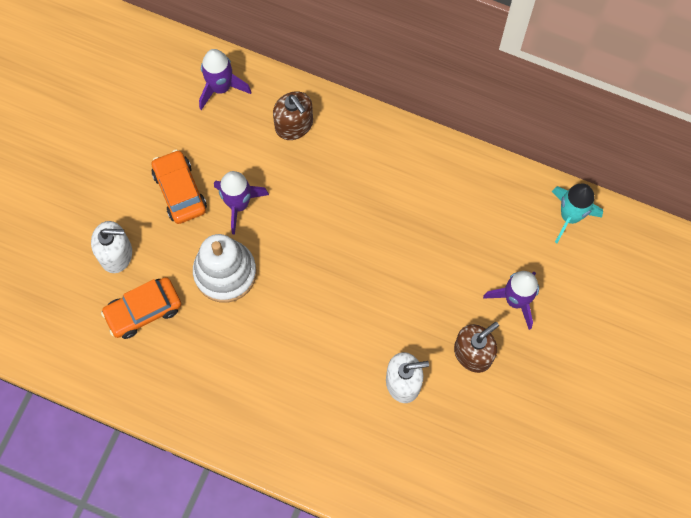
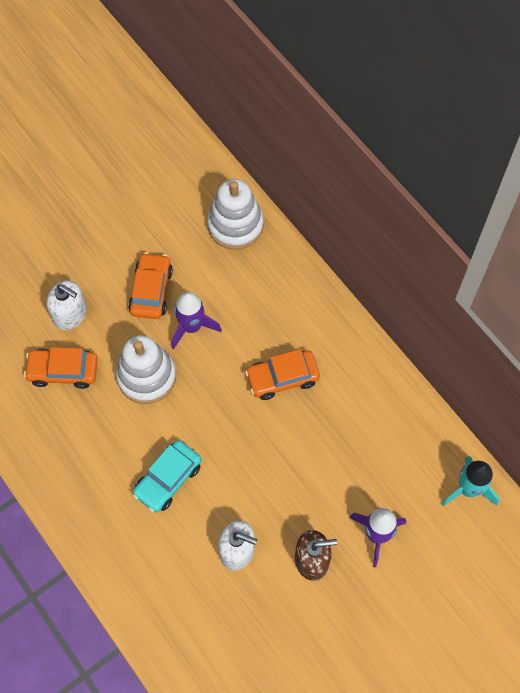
camera: 30 degrees right, 5 degrees down
purple rocket [199,49,251,110] -> white stacking toy [207,179,264,250]
brown soap dispenser [273,91,313,140] -> none
none -> turquoise car [133,440,201,512]
none -> orange car [245,349,320,400]

